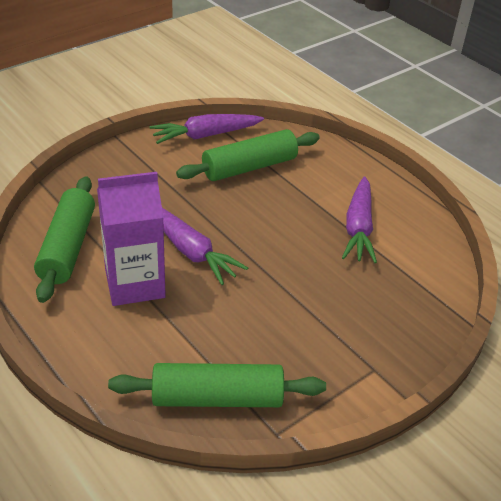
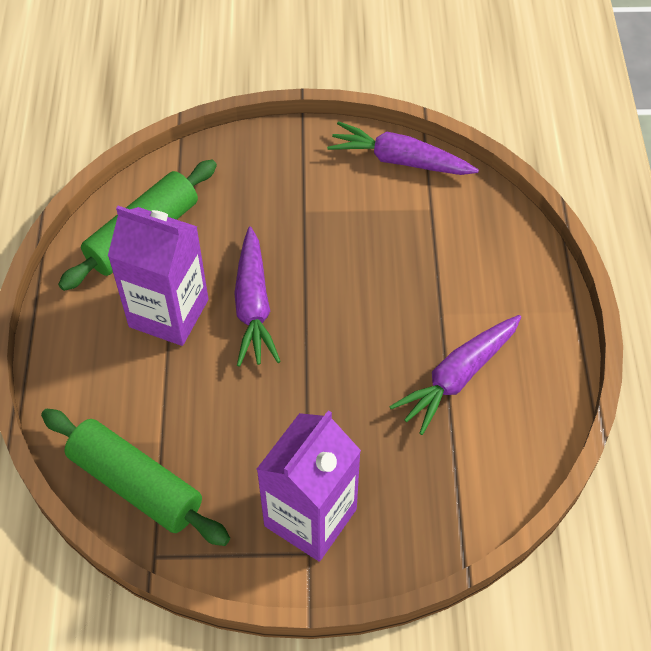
camera: 40 degrees right, 15 degrees up
green rolling pin [176,129,320,181] -> none
none -> purple carton [257,410,361,562]

